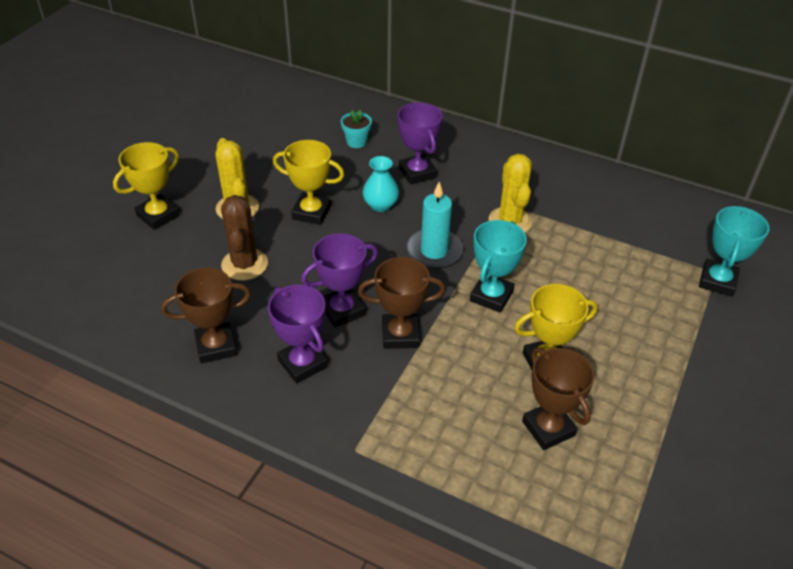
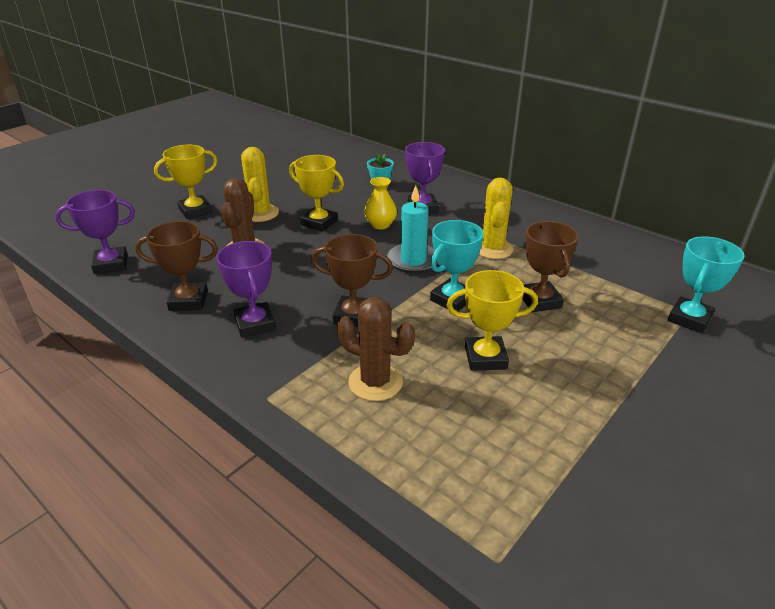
camera: 15 degrees right, 10 degrees down
purple trophy [301,233,378,328] -> purple trophy moved to [55,190,135,274]
turquoise vase [363,156,399,212] -> yellow vase [364,177,397,229]
brown trophy [522,347,595,450] -> brown trophy moved to [522,221,579,312]
none -> brown cactus [337,297,415,401]

